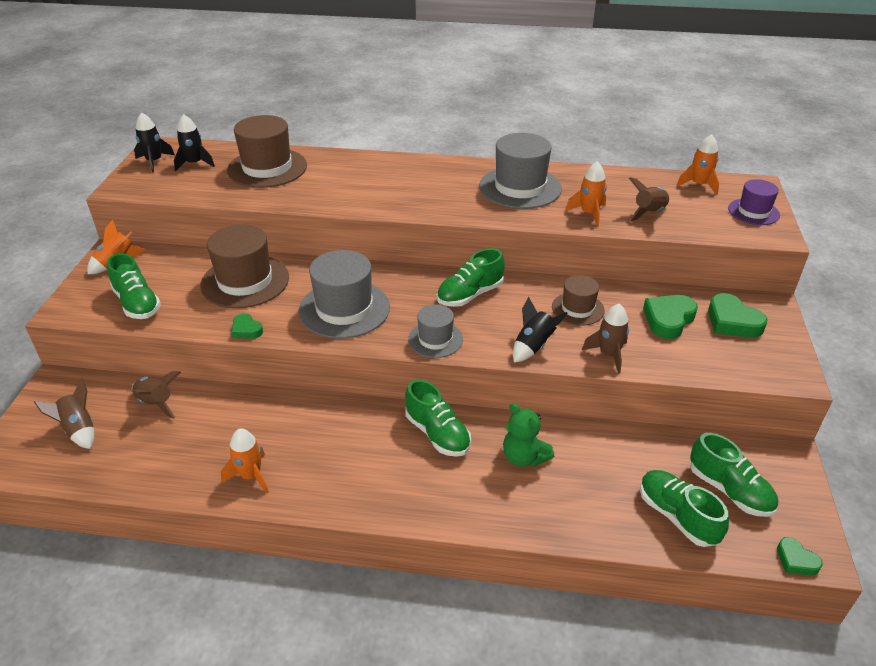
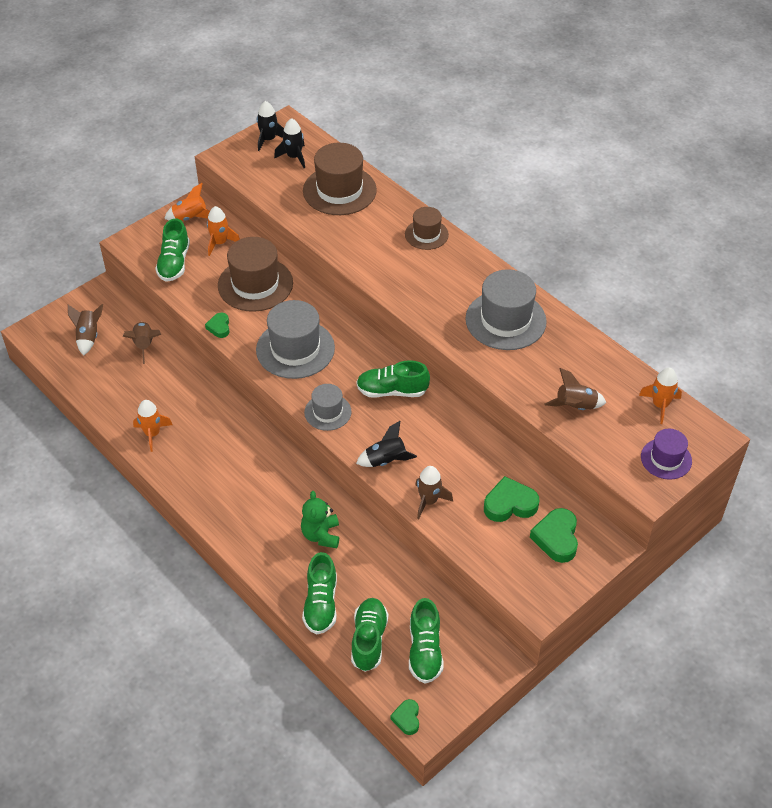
camera: 40 degrees right, 10 degrees up
green shoe [405,379,471,457] -> green shoe moved to [302,552,337,634]
brown hat [552,275,605,326] -> brown hat moved to [405,207,449,250]
orange rocket [566,162,607,227] -> orange rocket moved to [207,206,240,256]

